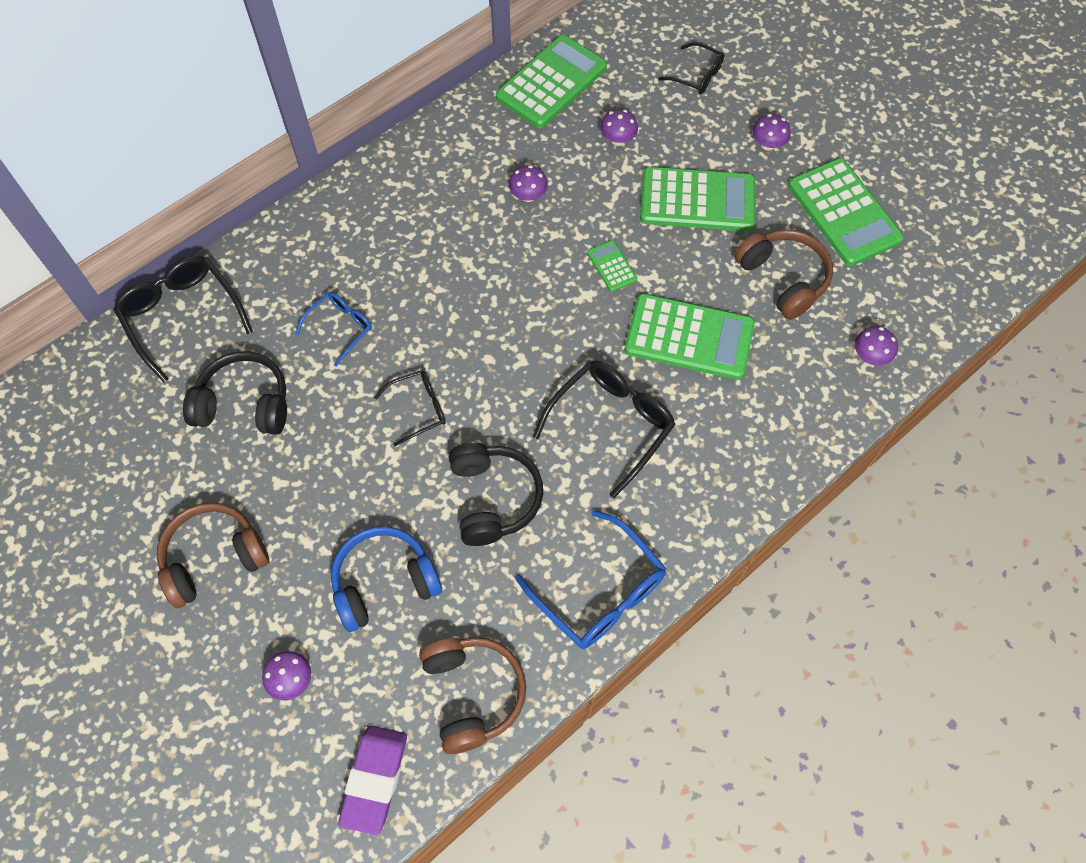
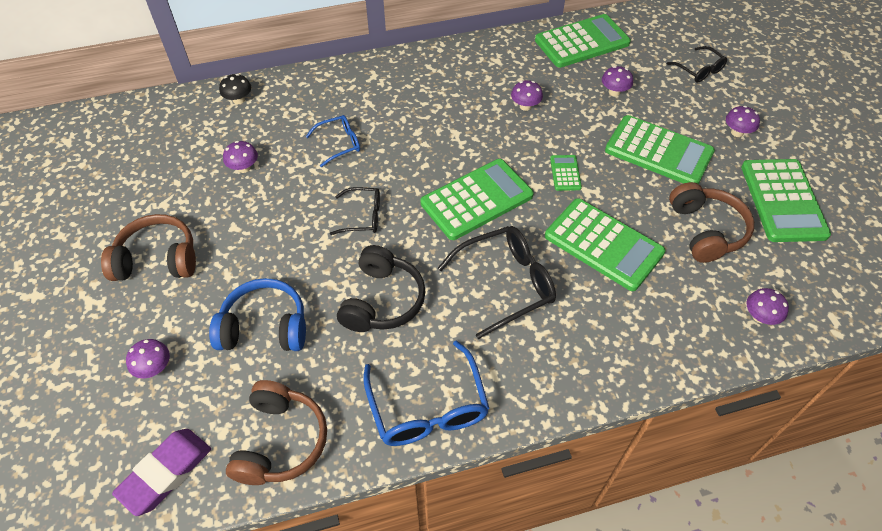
camera: 25 degrees right, 10 degrees down
black glasses [113,256,253,382] -> black mushroom [219,74,251,104]
black headphones [183,351,287,435] -> purple mushroom [223,141,258,173]
none -> green calculator [421,159,534,240]

